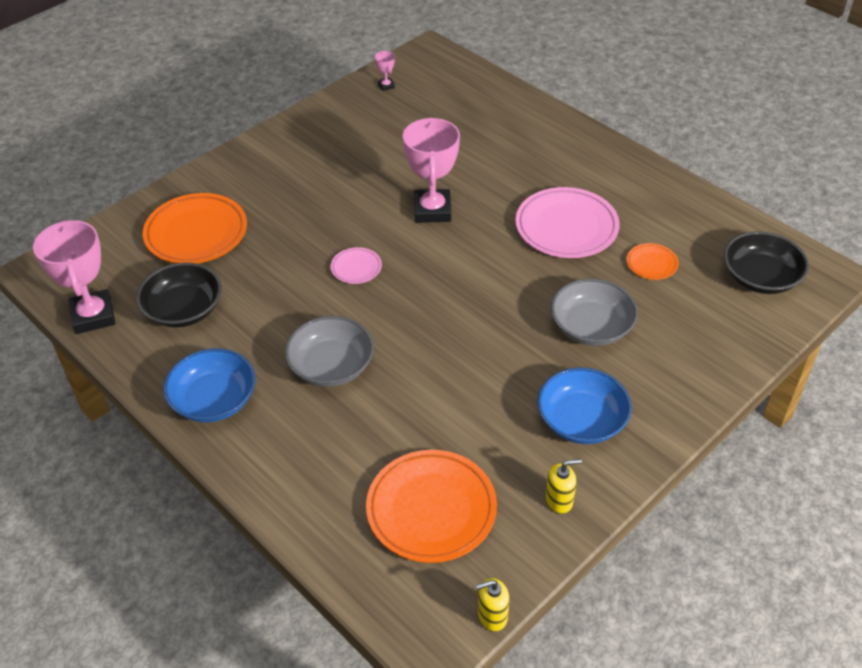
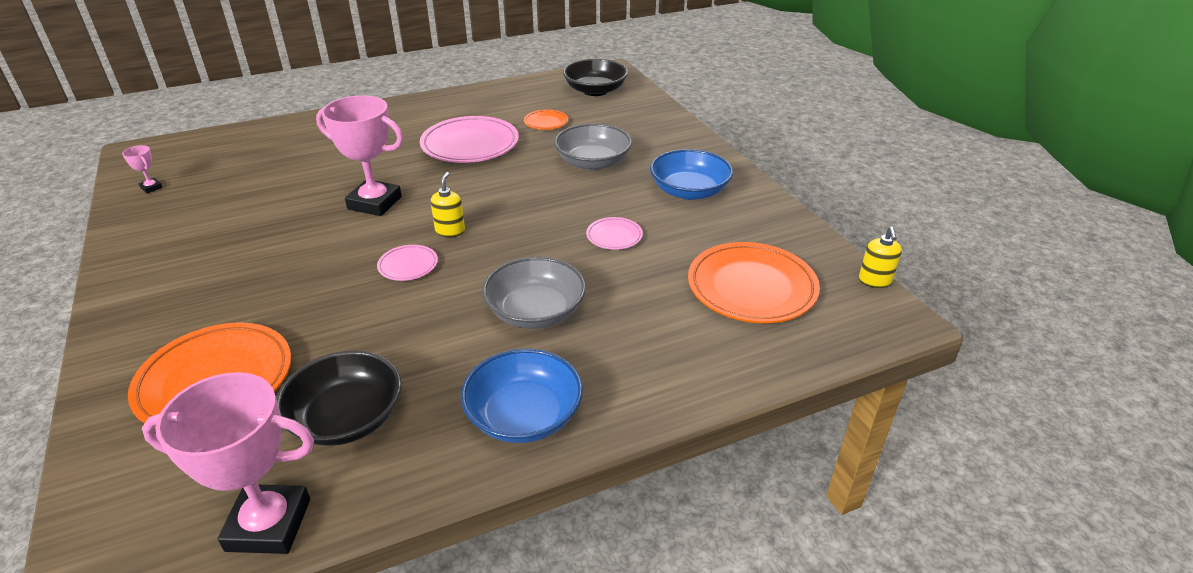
camera: 70 degrees left, 10 degrees down
pink trophy [375,51,395,91] -> pink trophy turned 45 degrees clockwise [122,145,163,193]
yellow soap dispenser [546,459,582,514] -> yellow soap dispenser moved to [430,172,465,237]
none -> pink plate [586,217,643,250]

